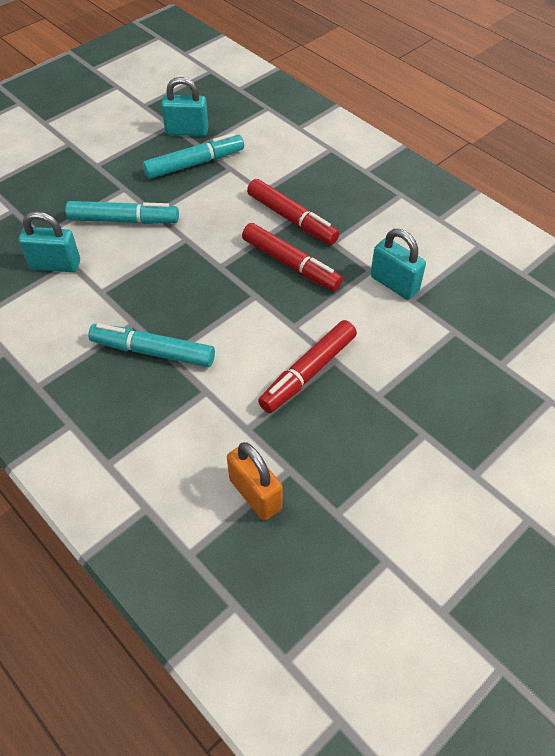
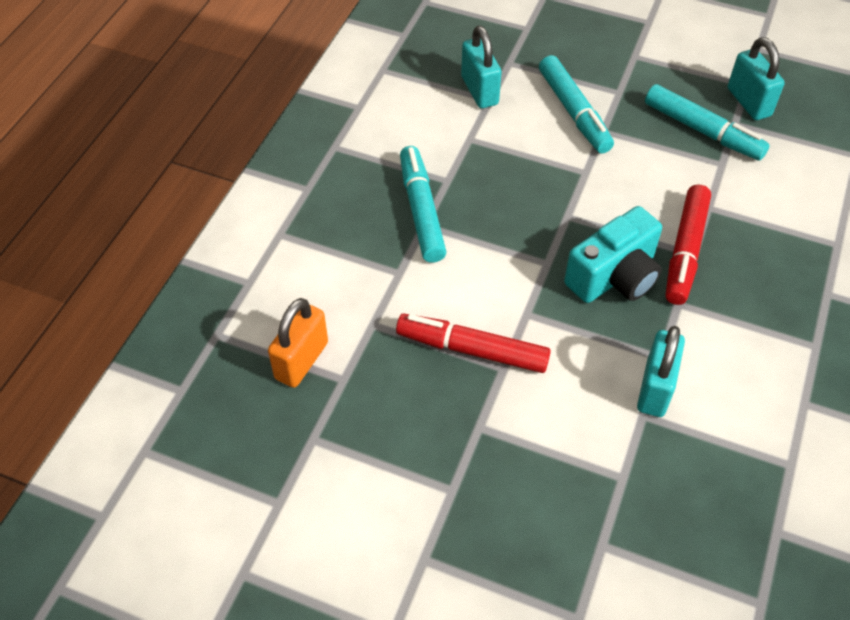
camera: 65 degrees right, 0 degrees up
red marker [242,223,343,291] -> turquoise camera [564,206,662,303]

